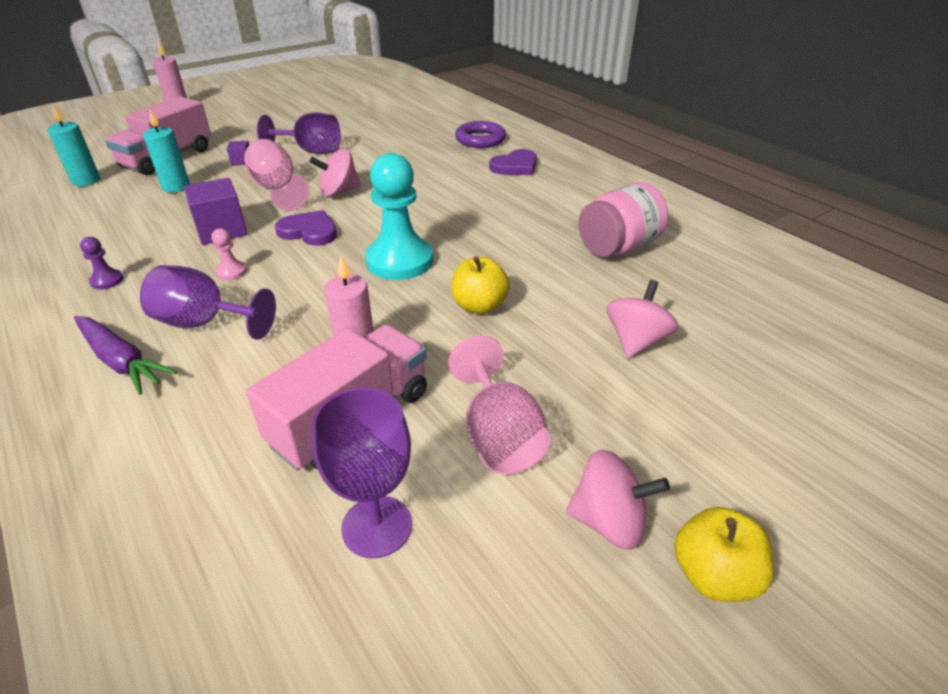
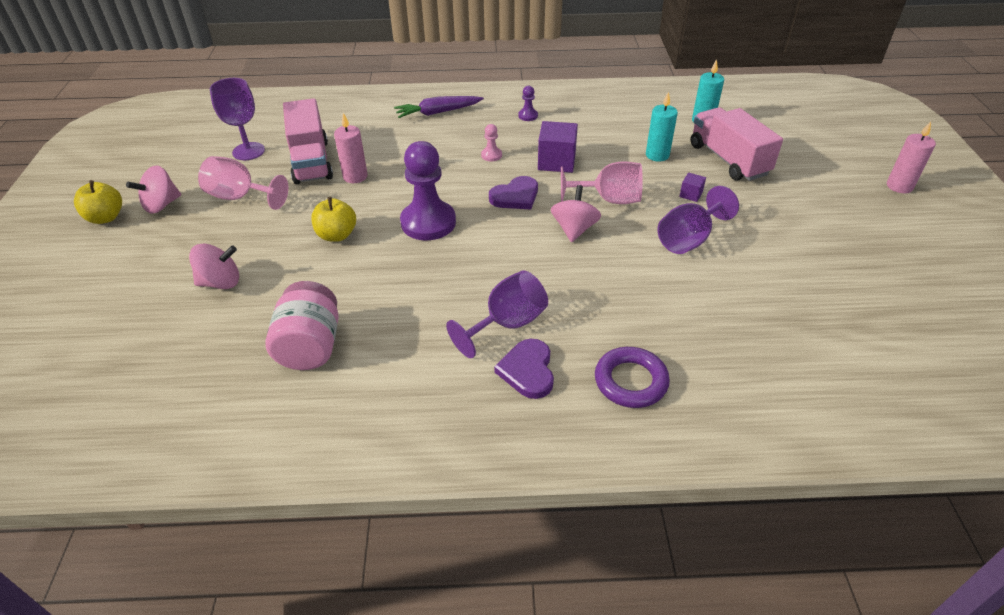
camera: 125 degrees right, 5 degrees up
purple goblet [140,265,276,340] -> purple goblet moved to [446,270,548,358]
turquoise pawn [365,153,433,280] -> purple pawn [400,141,456,240]
pink spinning top [607,280,679,358] -> pink spinning top turned 75 degrees counterclockwise [189,243,239,289]

